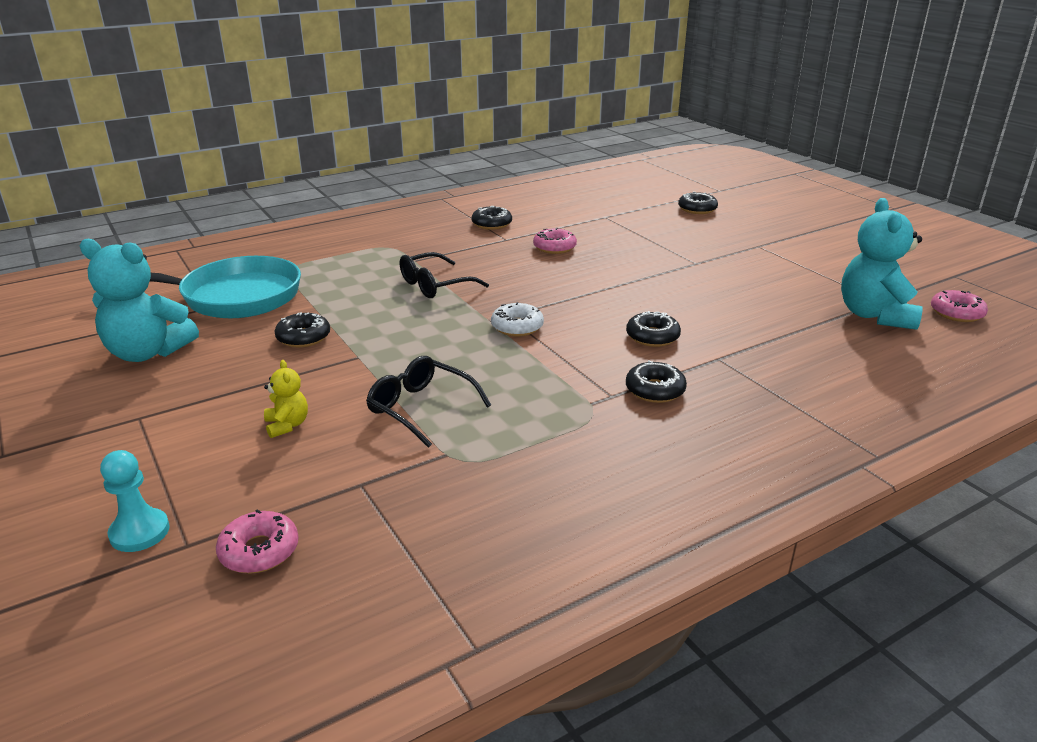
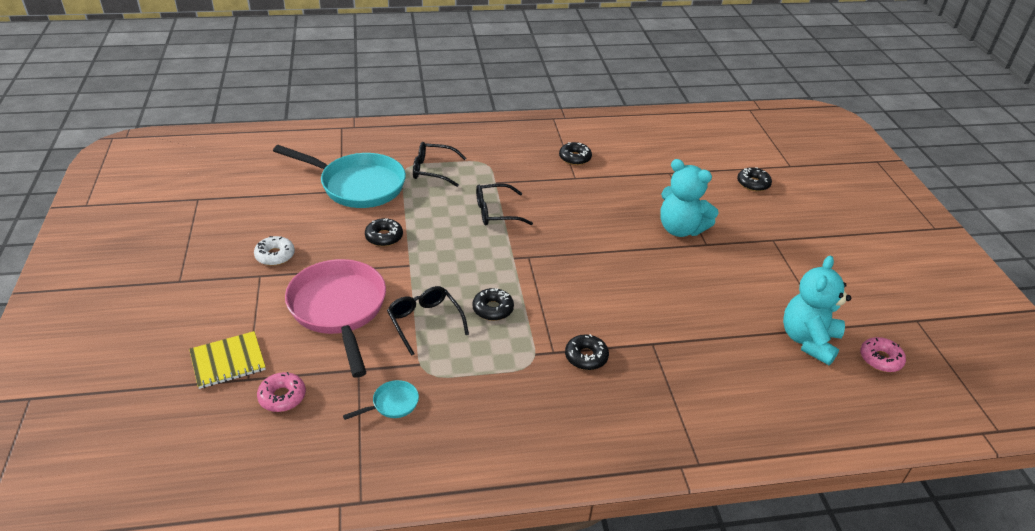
camera: 20 degrees right, 10 degrees up
turquoise teddy bear [80,239,199,362] -> turquoise teddy bear moved to [660,159,718,237]
turquoise pawn [100,450,170,552] -> yellow notebook [189,331,266,389]
yellow teddy bear [264,360,308,438] -> pink pan [285,259,386,378]
white donut [491,302,544,337] -> white donut moved to [254,236,295,266]
pink donut [533,228,577,254] -> none
black donut [626,311,681,347] -> black donut moved to [472,288,514,321]
none -> turquoise pan [343,380,419,420]
none -> black glasses [413,142,466,187]

